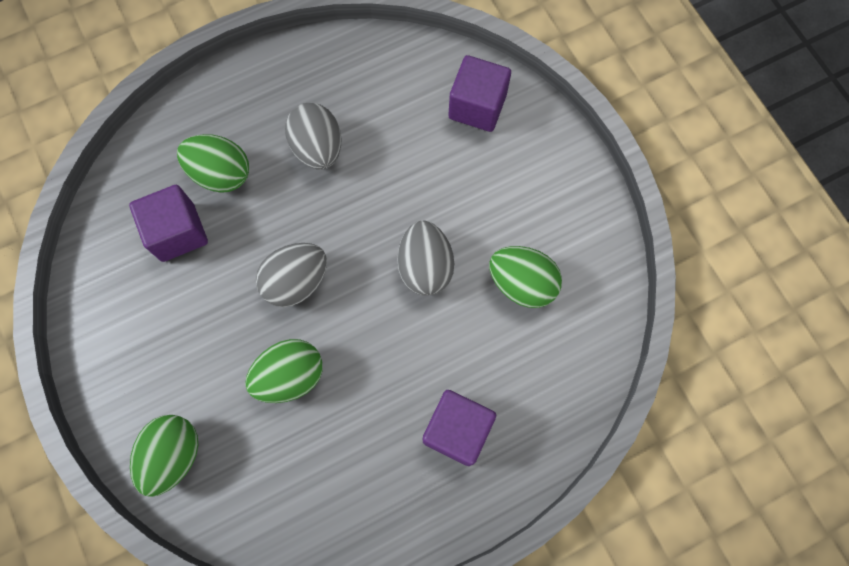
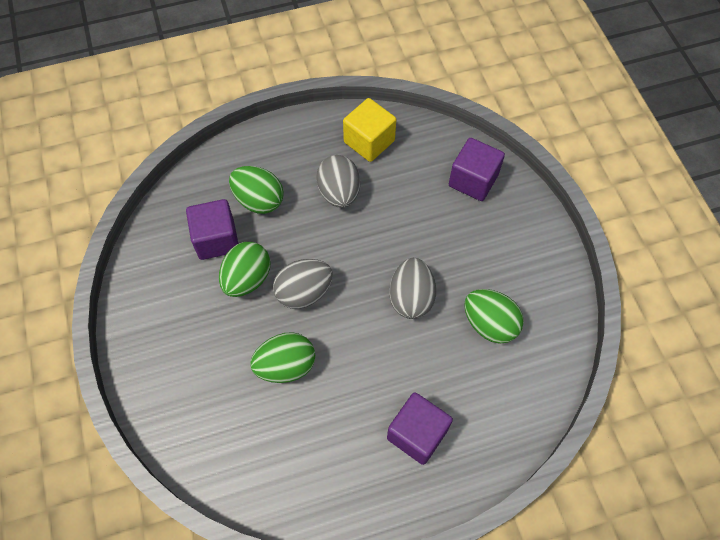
camera: 10 degrees right, 10 degrees down
green egg [130,415,198,497] -> green egg moved to [219,242,271,297]
none -> yellow cube [343,98,396,162]

